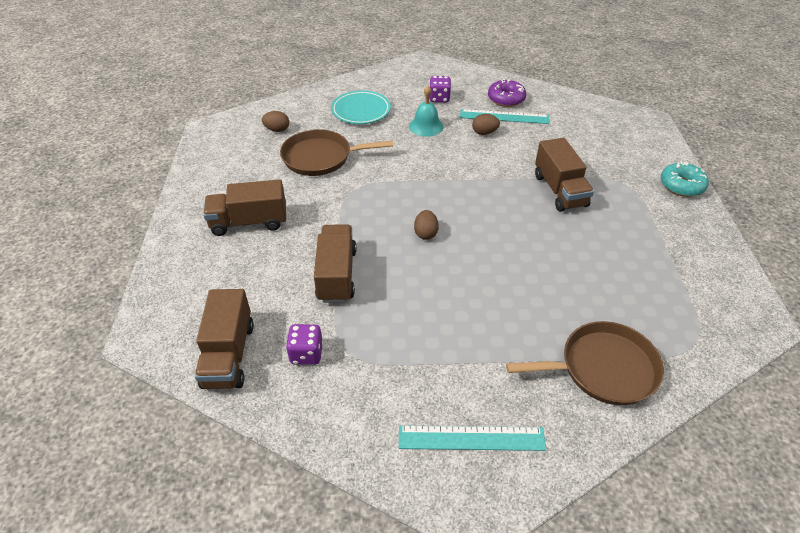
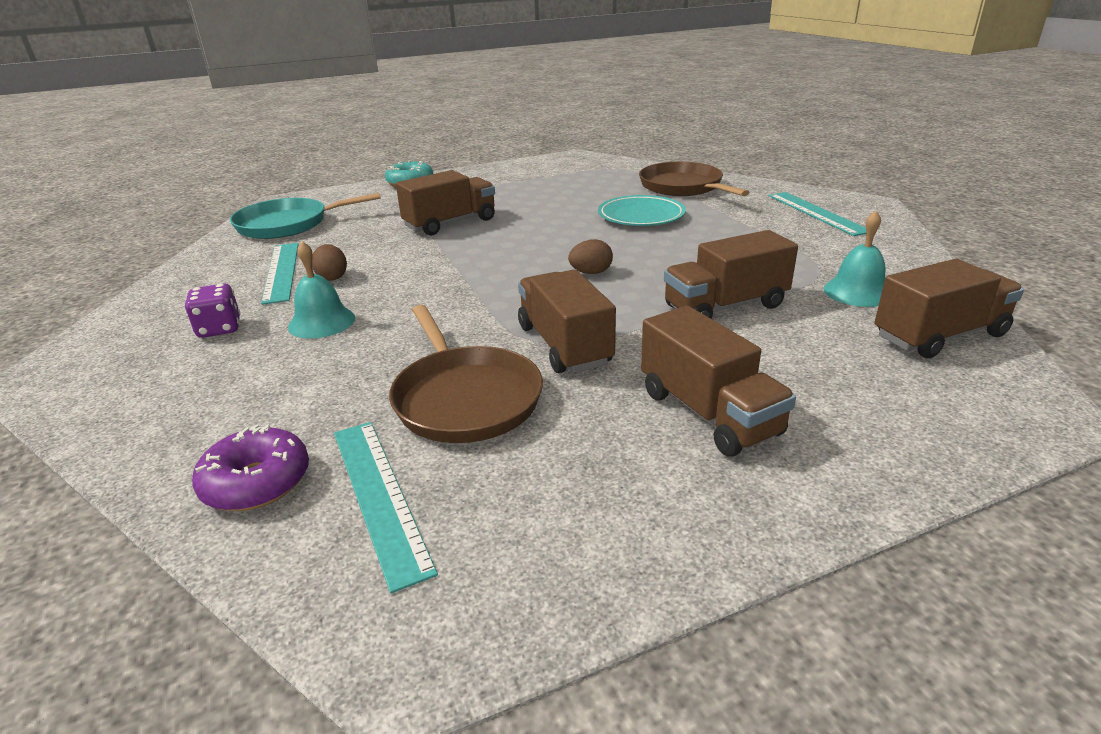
camera: 110 degrees left, 15 degrees down
brown egg [262,111,289,132] -> turquoise ruler [334,422,438,593]
purple dice [286,324,323,365] -> turquoise bell [824,211,885,307]
turquoise plate [331,90,391,124] -> turquoise plate moved to [598,195,686,226]
purple donut [488,79,526,107] -> purple donut moved to [192,424,309,511]
none -> turquoise pan [230,193,381,239]
none -> brown truck [518,269,616,373]

